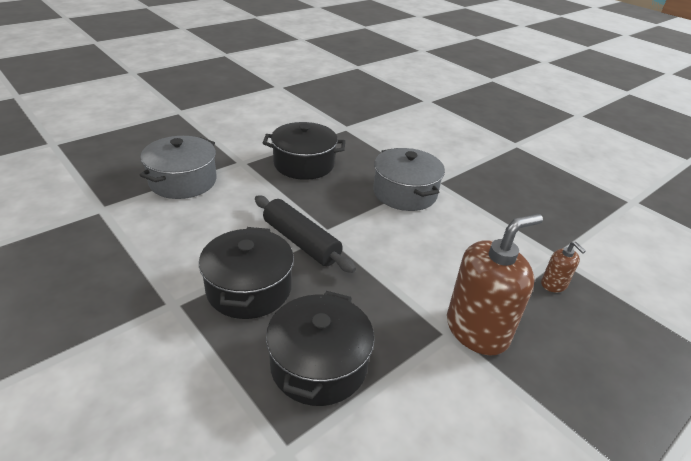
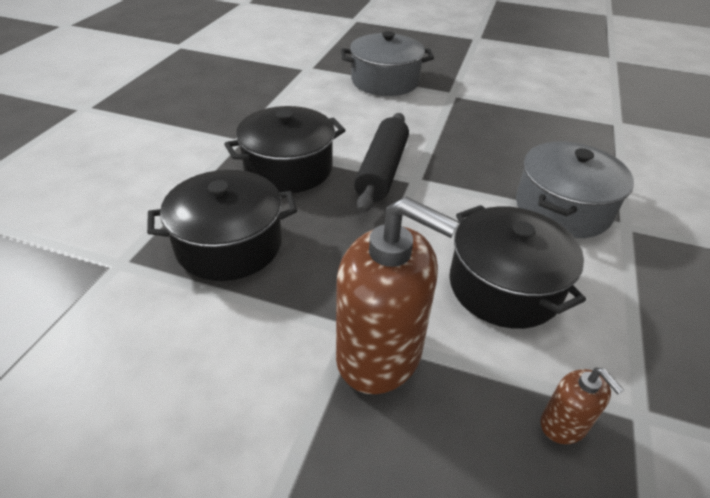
camera: 60 degrees right, 5 degrees up
black pot [263,122,345,180] -> black pot moved to [449,205,586,329]
brown soap dispenser [541,242,586,292] -> brown soap dispenser turned 60 degrees counterclockwise [541,368,624,444]

